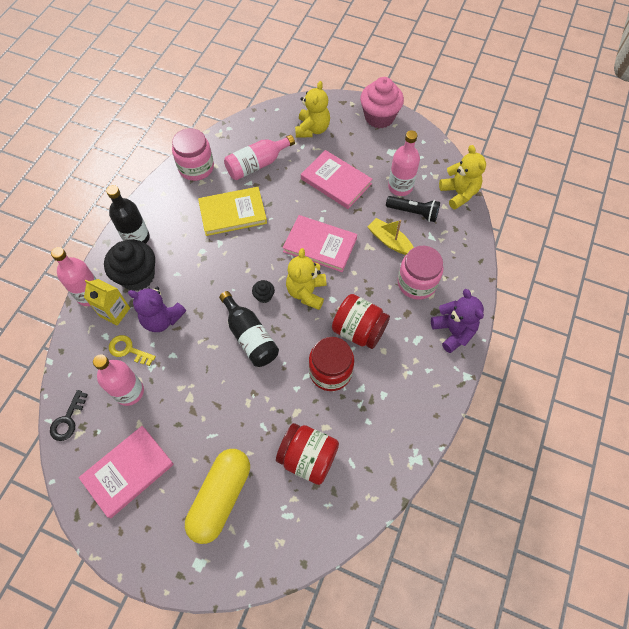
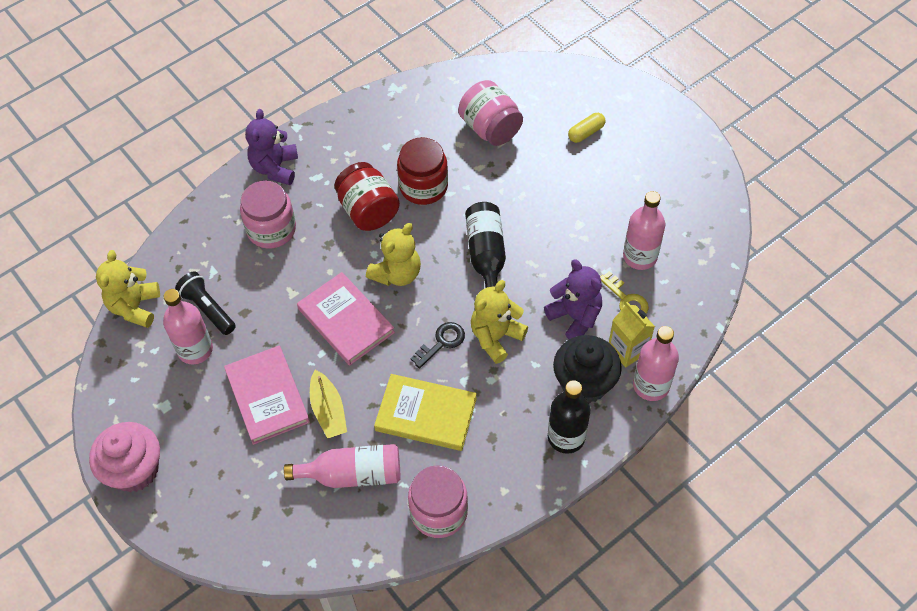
camera: 150 degrees left, 5 degrees down
black key [50,390,88,441] -> black key moved to [410,322,465,369]
pink book [79,426,174,518] -> none
yellow capsule [185,449,250,544] -> yellow capsule [568,113,605,143], size x0.46
black cupcake [252,280,275,303] -> none
red jar [276,423,339,485] -> pink jar [458,80,523,146]
yellow teddy bear [295,81,330,138] -> yellow teddy bear moved to [471,280,528,364]
yellow boat [367,218,414,255] -> yellow boat moved to [310,370,347,439]

